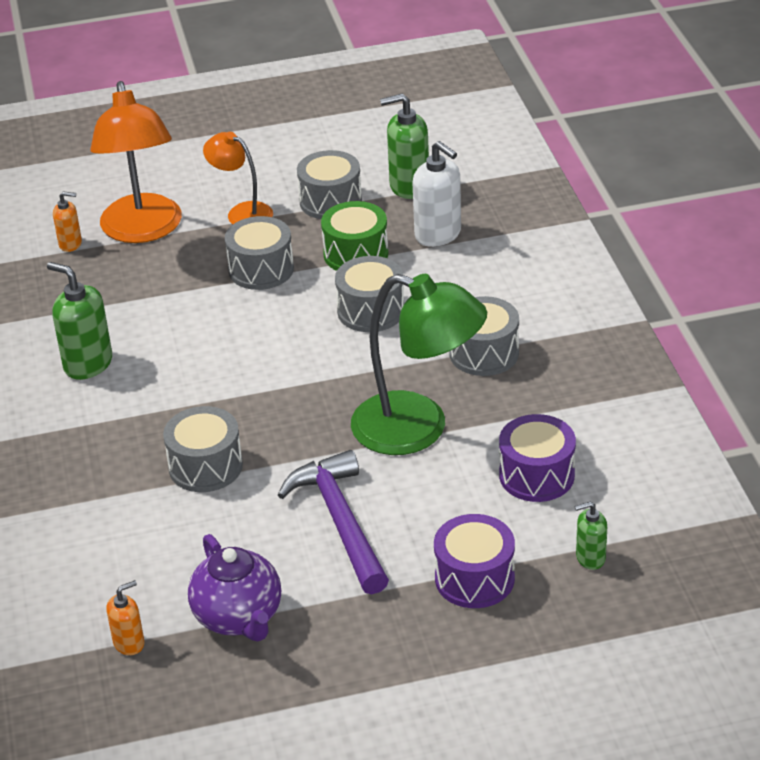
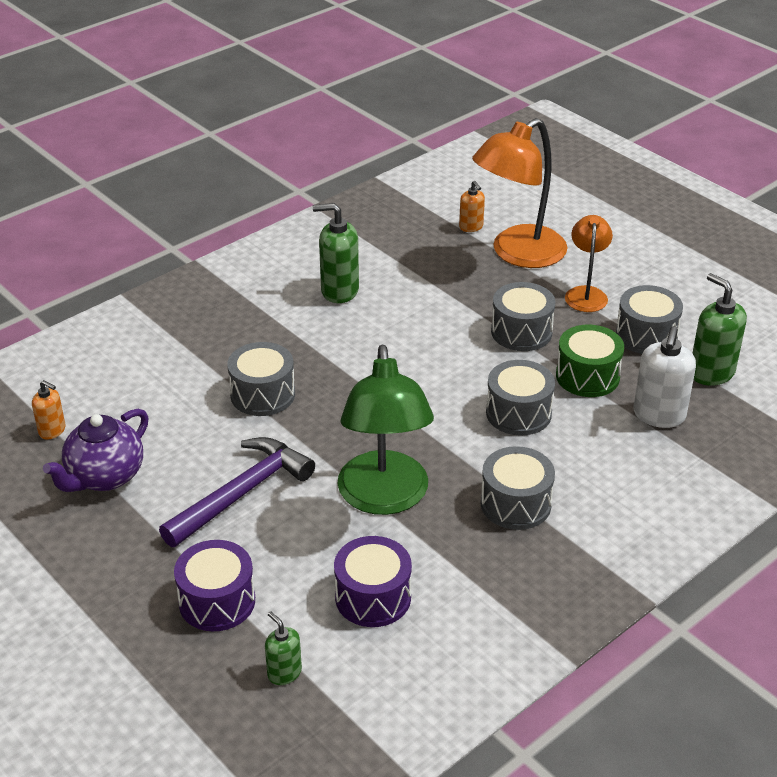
camera: 60 degrees right, 0 degrees up
green soap dispenser [47,262,112,380] -> green soap dispenser turned 90 degrees counterclockwise [313,203,359,303]

